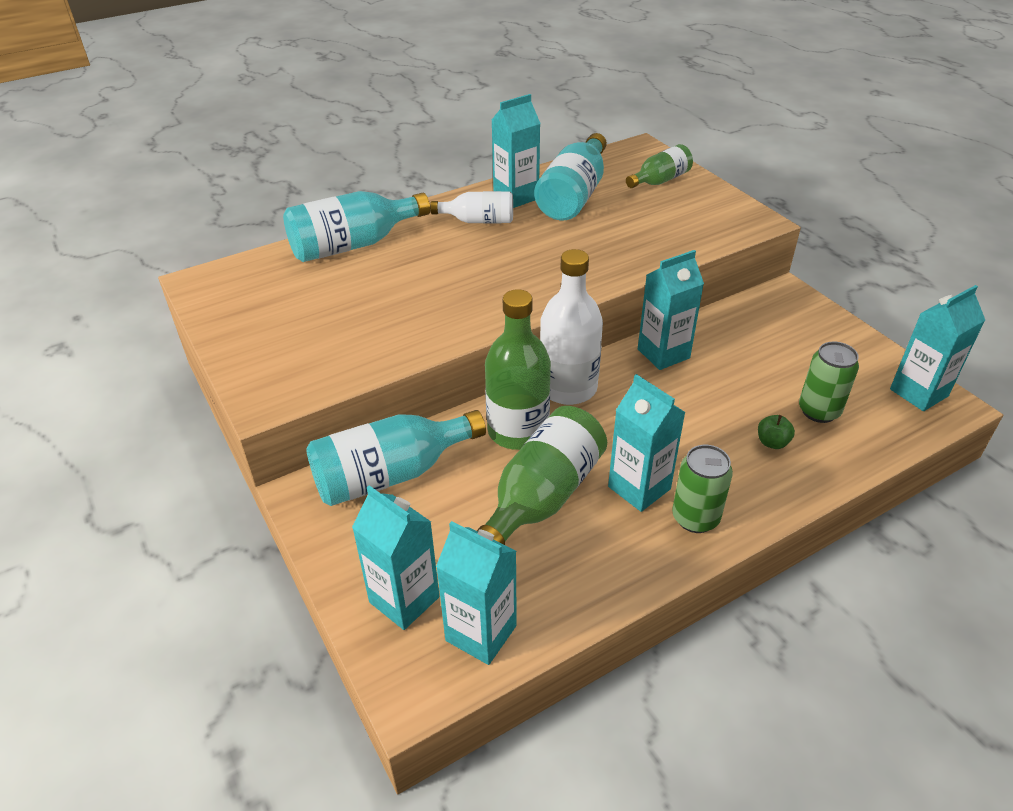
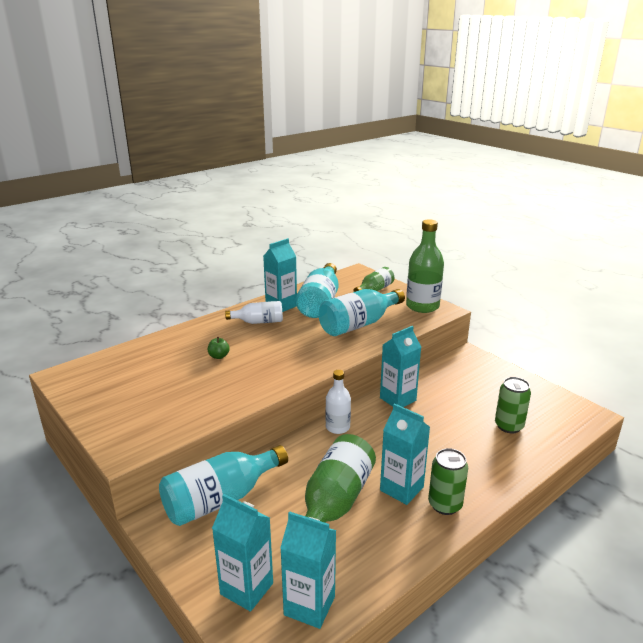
camera: 10 degrees left, 15 degrees down
turquoise bottle [283,191,430,262] -> turquoise bottle moved to [319,289,405,336]
green bottle [485,289,551,450] -> green bottle moved to [406,219,444,313]
white bottle [540,249,603,405] -> white bottle [325,370,351,434], size x0.60
green apple [758,415,795,449] -> green apple moved to [208,337,230,359]
turquoise carton [890,285,985,411] -> none

